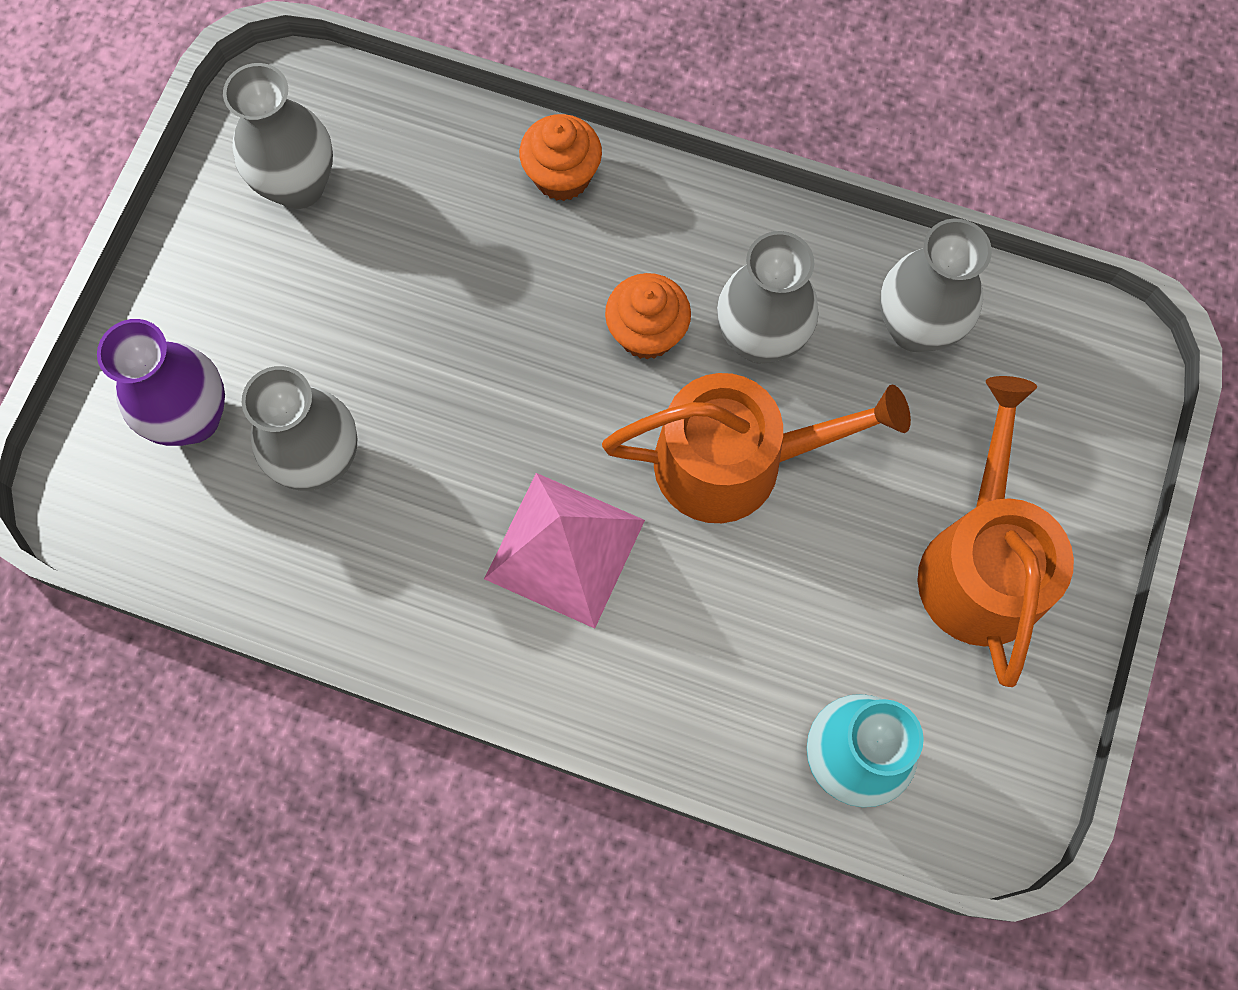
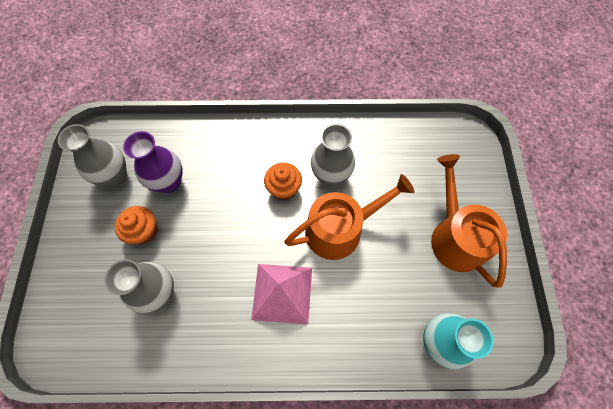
camera: 20 degrees left, 5 degrees down
purple vase [97,319,225,446] -> purple vase moved to [123,131,182,193]
orange cupcake [519,114,602,201] -> orange cupcake moved to [115,206,157,244]
grey vase [880,218,992,352] -> none

